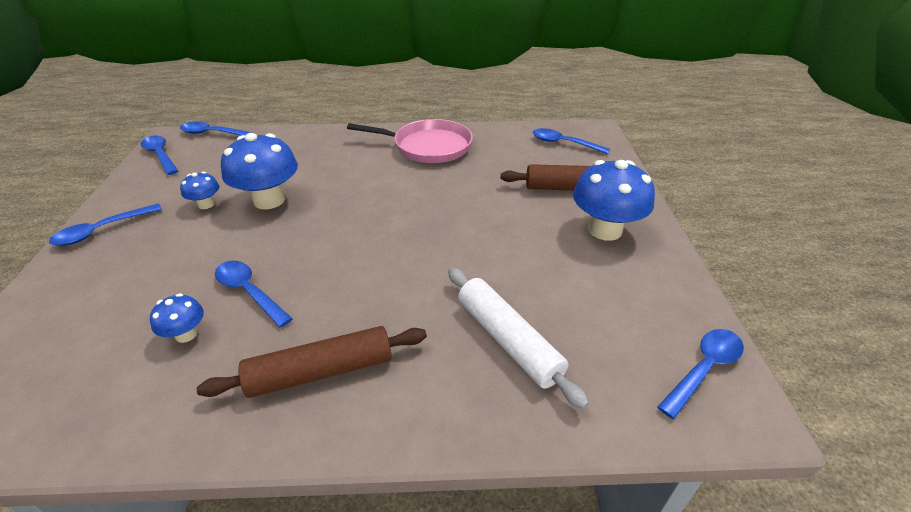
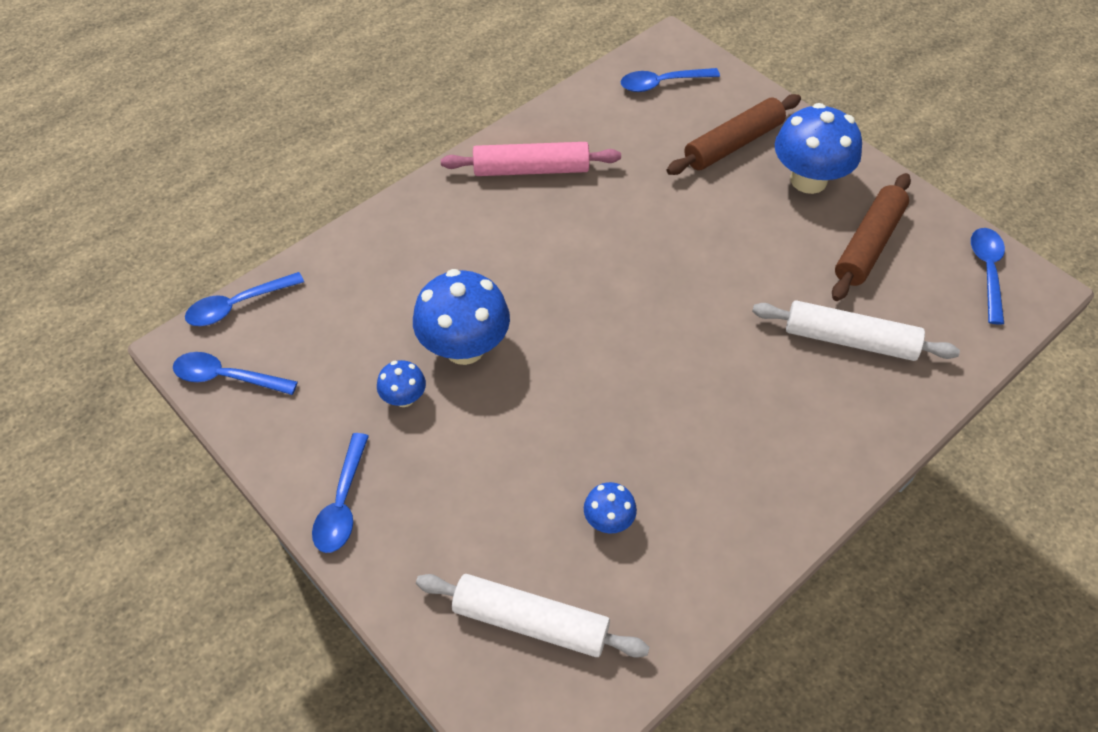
camera: 40 degrees left, 15 degrees up
brown rolling pin [197,326,427,398] -> brown rolling pin moved to [832,173,911,301]
blue spoon [215,261,293,328] -> none
pink pan [347,119,473,163] -> pink rolling pin [441,142,621,176]
none -> white rolling pin [416,574,650,658]

